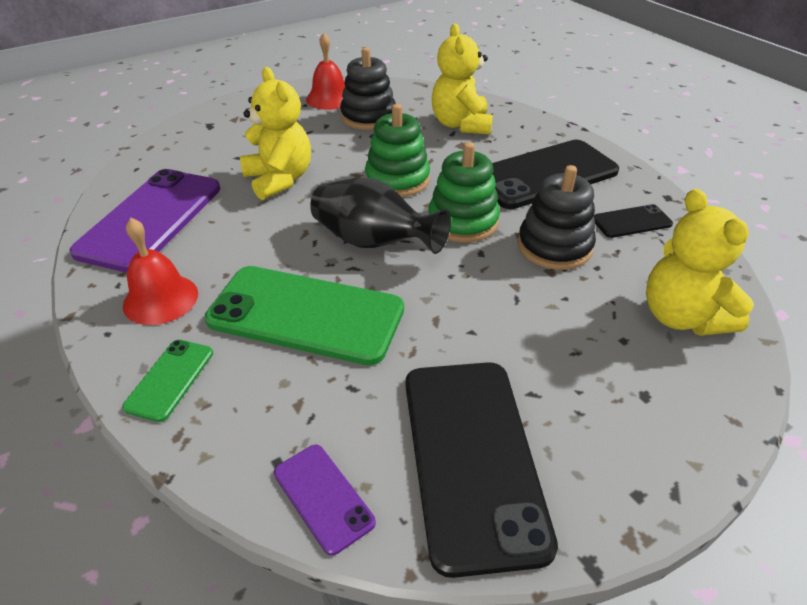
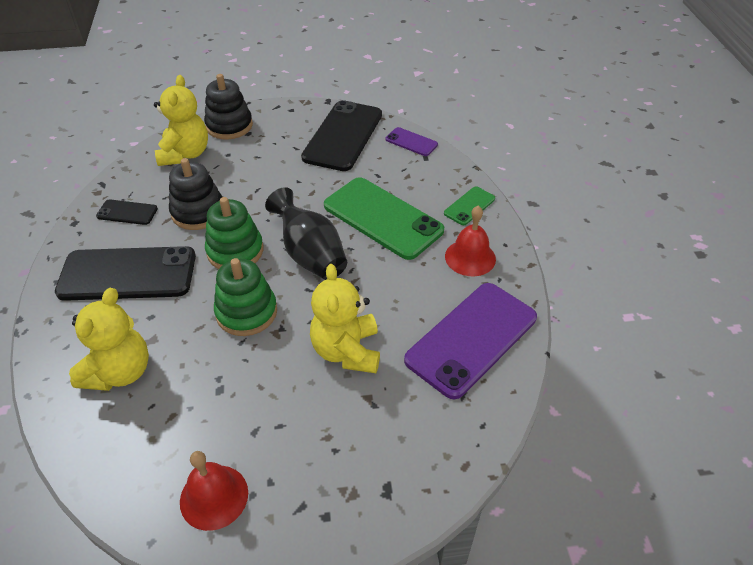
camera: 155 degrees left, 5 degrees up
purple phone [274,445,376,556] -> purple phone turned 45 degrees counterclockwise [386,127,438,156]
black stacking toy [340,47,396,130] -> black stacking toy moved to [204,74,253,139]

